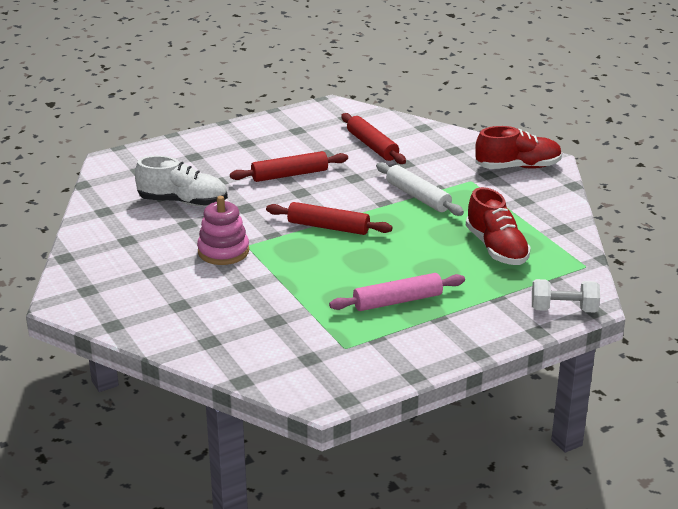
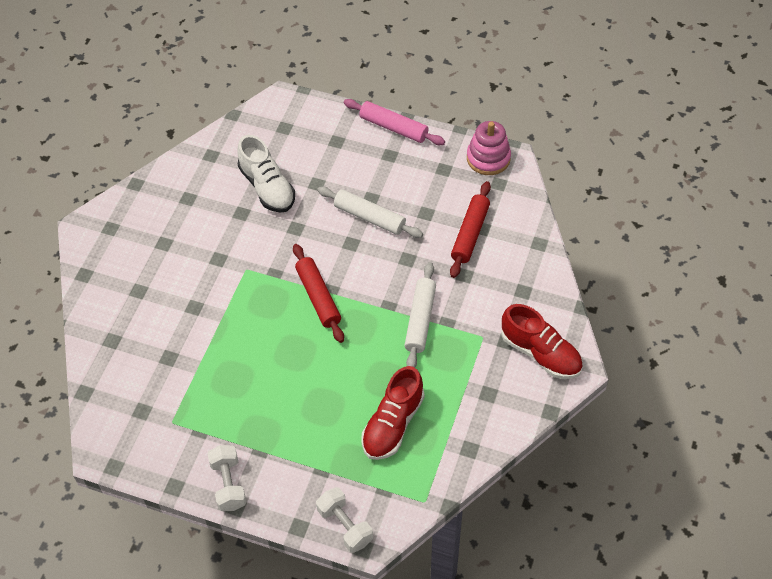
camera: 50 degrees right, 25 degrees up
pink stacking toy [197,196,249,265] -> pink stacking toy moved to [467,121,511,175]
red rolling pin [230,151,348,182] -> white rolling pin [317,187,423,238]
pink rolling pin [329,273,465,311] -> pink rolling pin moved to [344,99,445,145]
none -> white dumbbell [207,445,247,511]

